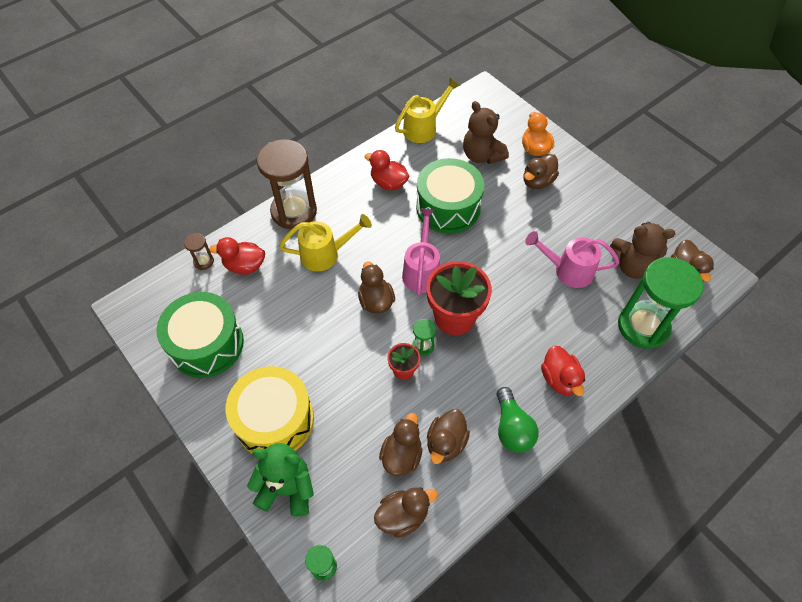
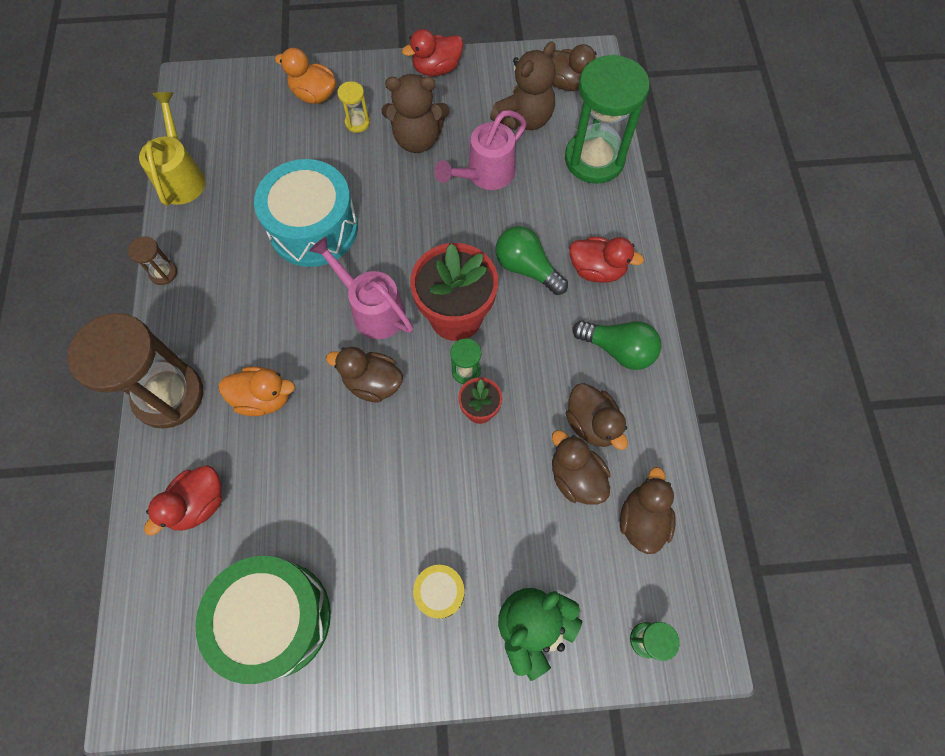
camera: 55 degrees left, 10 degrees up
brown hourglass [184,233,214,270] -> brown hourglass moved to [128,237,177,285]
yellow drum [226,366,314,453] -> yellow drum [413,565,465,619], size x0.45
yellow watering can [279,214,372,272] -> orange duck [218,367,295,416]
red duck [364,150,409,190] -> red duck moved to [402,29,463,76]
green drum [416,158,484,234] -> turquoise drum [254,159,358,267]
brown teddy bear [463,101,509,164] -> brown teddy bear moved to [382,74,450,153]
brown duck [524,154,559,189] -> yellow hourglass [337,81,370,133]
none -> green light bulb [496,226,568,295]

